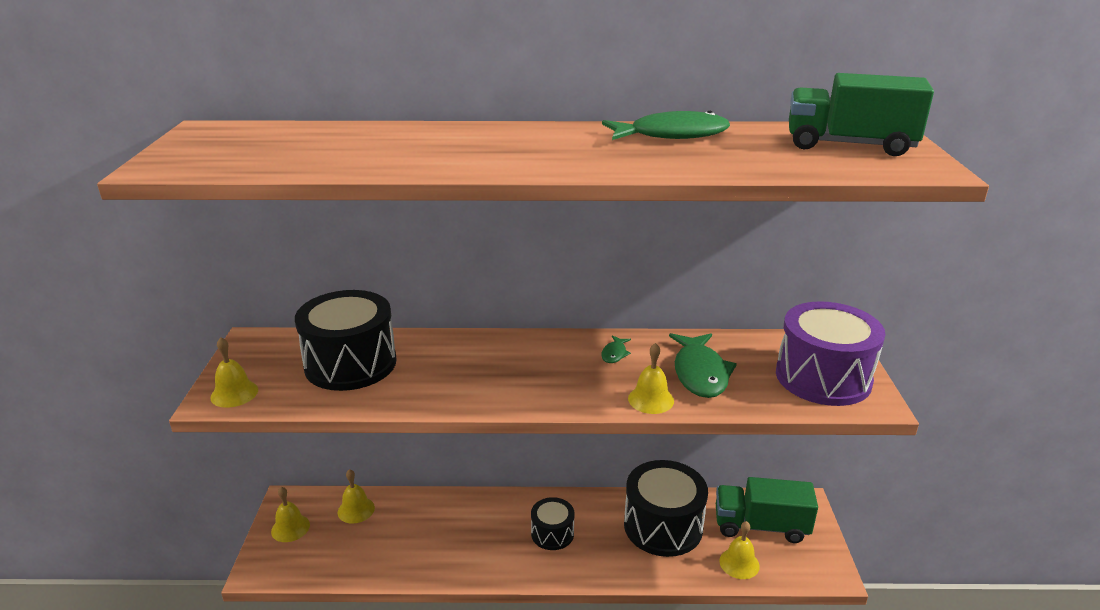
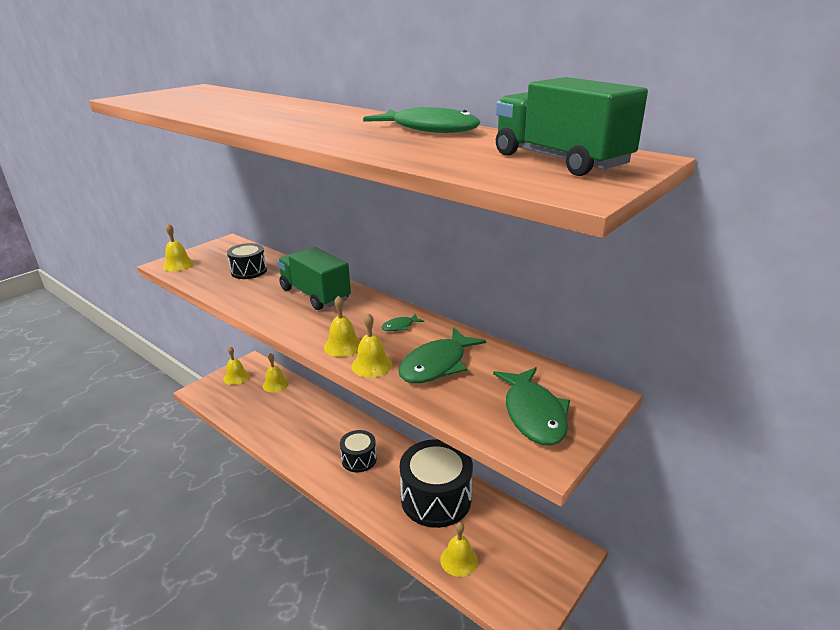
camera: 40 degrees right, 0 degrees up
black drum [295,290,397,391] -> black drum [227,243,267,279], size x0.54
green truck [716,477,818,543] -> green truck moved to [277,247,351,310]
purple drum [776,301,886,406] -> green fish [493,367,570,446]
none -> yellow bell [324,296,361,357]

